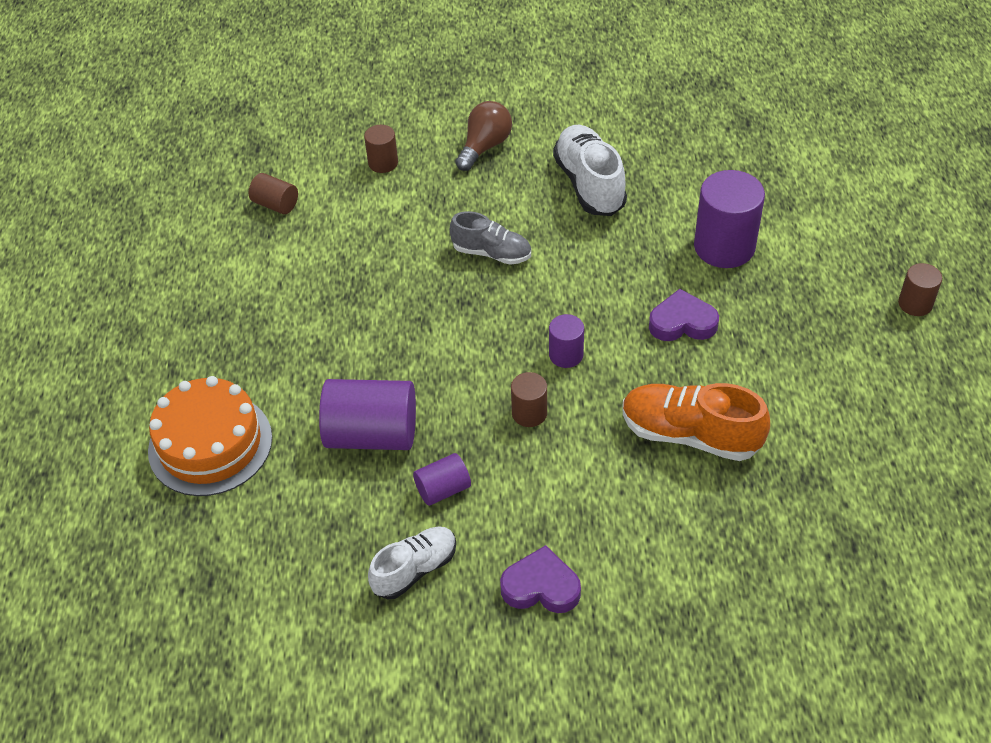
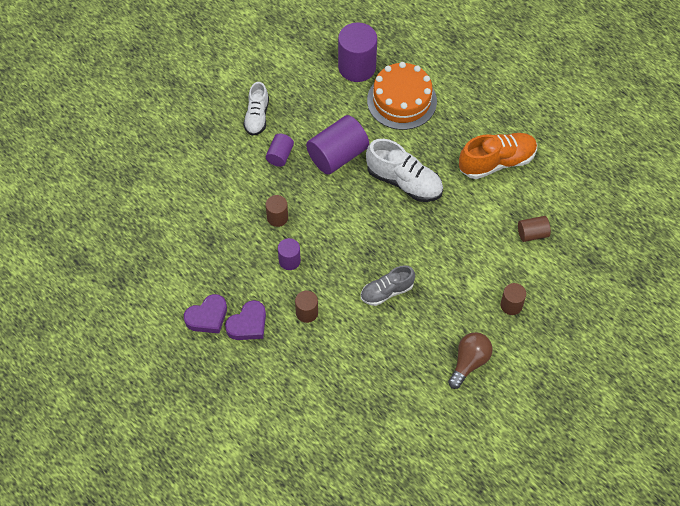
camera: 135 degrees right, 10 degrees up
brown light bulb [456,101,512,171] -> brown light bulb turned 135 degrees counterclockwise [448,332,493,389]
purple heart [500,545,581,613] -> purple heart moved to [184,294,227,334]
white shoe [553,125,627,216] -> white shoe moved to [366,139,443,202]
orange shoe [623,383,770,461] -> orange shoe moved to [459,133,537,179]
purple cylinder [694,170,765,268] -> purple cylinder moved to [338,22,377,82]
brown cylinder [898,263,942,316] -> brown cylinder moved to [295,291,318,323]

